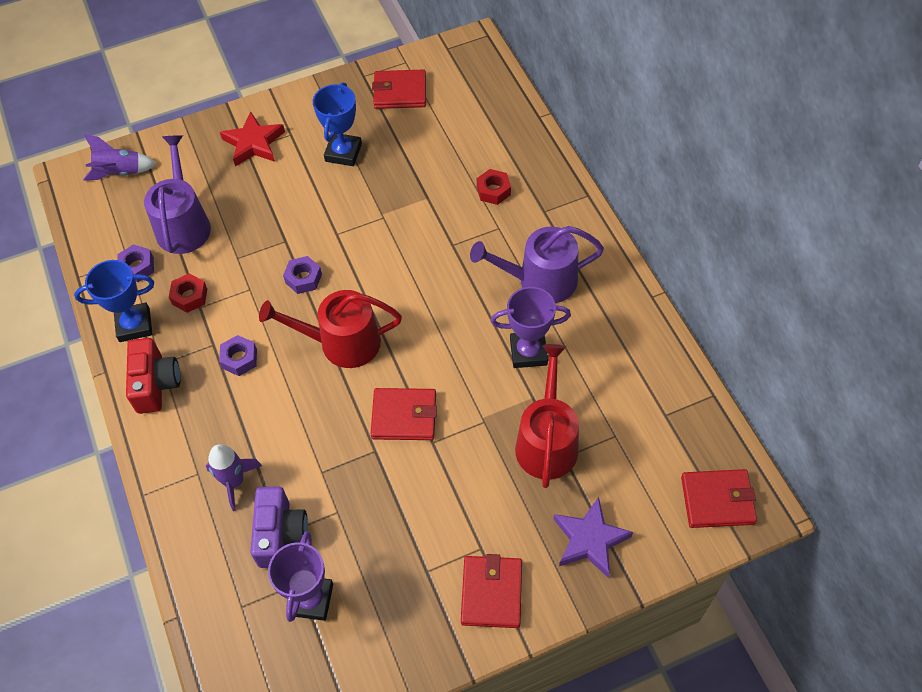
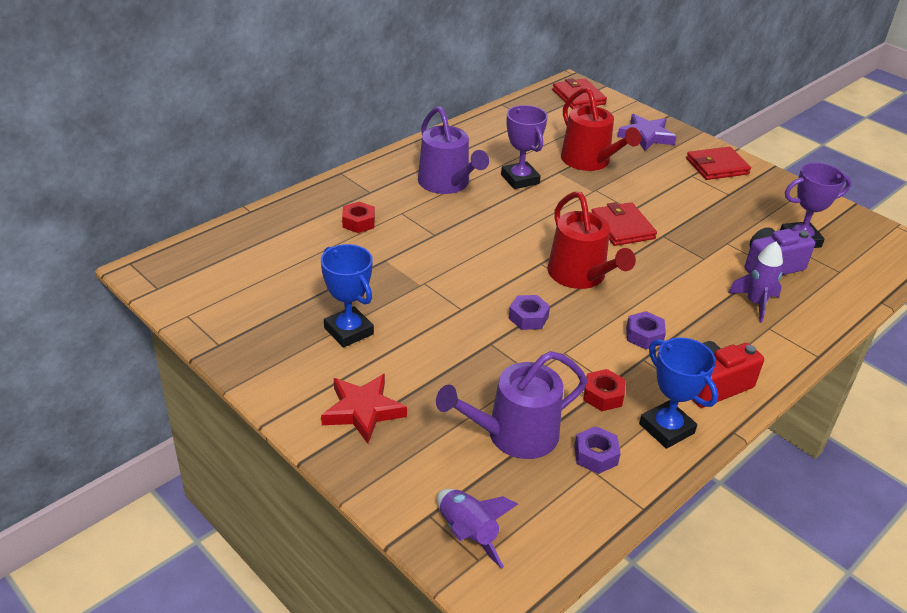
camera: 115 degrees left, 20 degrees down
blue trophy [313,82,362,166] -> blue trophy turned 60 degrees clockwise [321,244,374,348]
red wallet [372,70,426,109] -> none
red watering can [515,344,579,488] -> red watering can turned 105 degrees counterclockwise [561,87,641,171]

